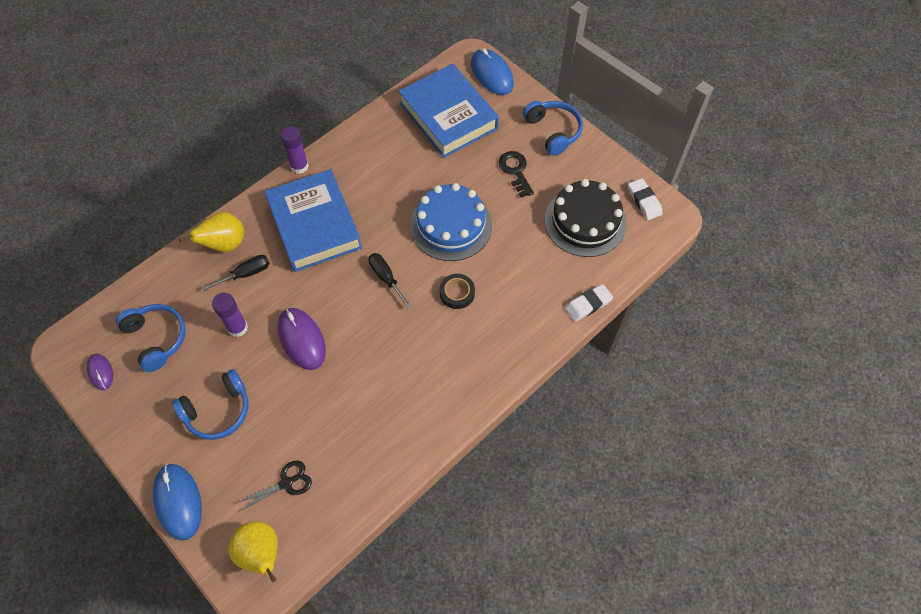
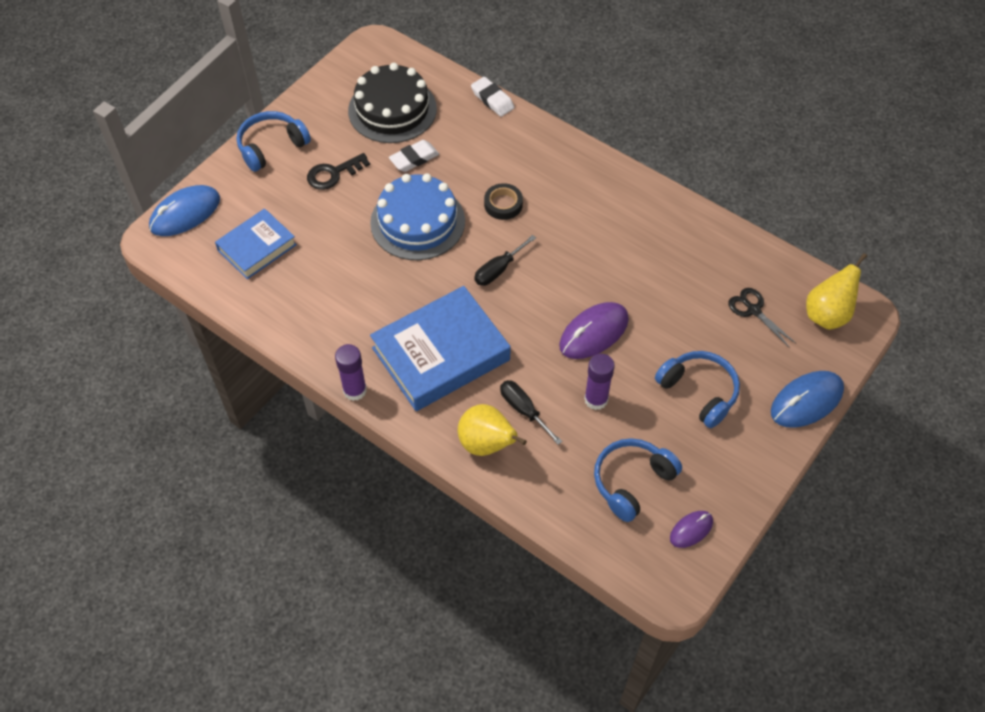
camera: 100 degrees left, 5 degrees down
blue book [398,64,499,158] -> blue book [215,208,297,279], size x0.60
white eraser [628,178,663,220] -> white eraser moved to [389,140,439,172]

